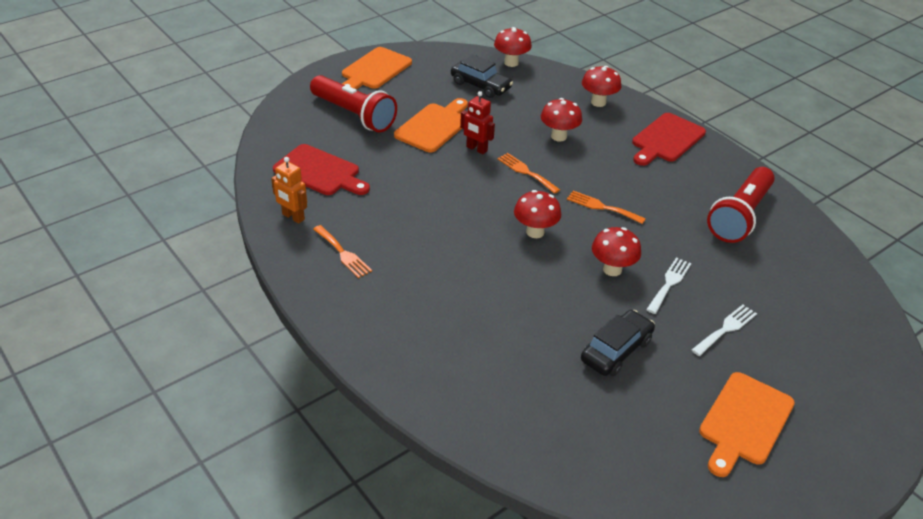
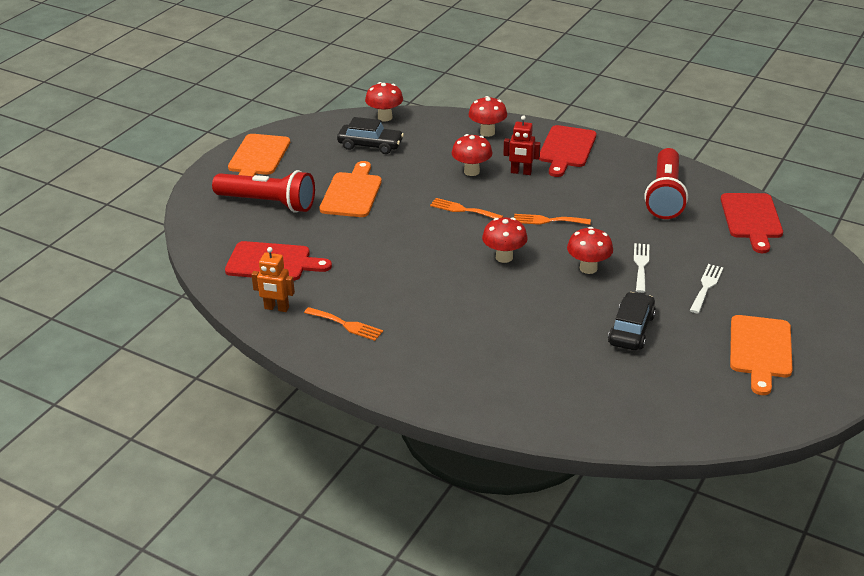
camera: 20 degrees left, 5 degrees down
red robot [460,91,495,154] -> red robot moved to [503,115,541,175]
none -> red cutting board [721,193,783,253]

